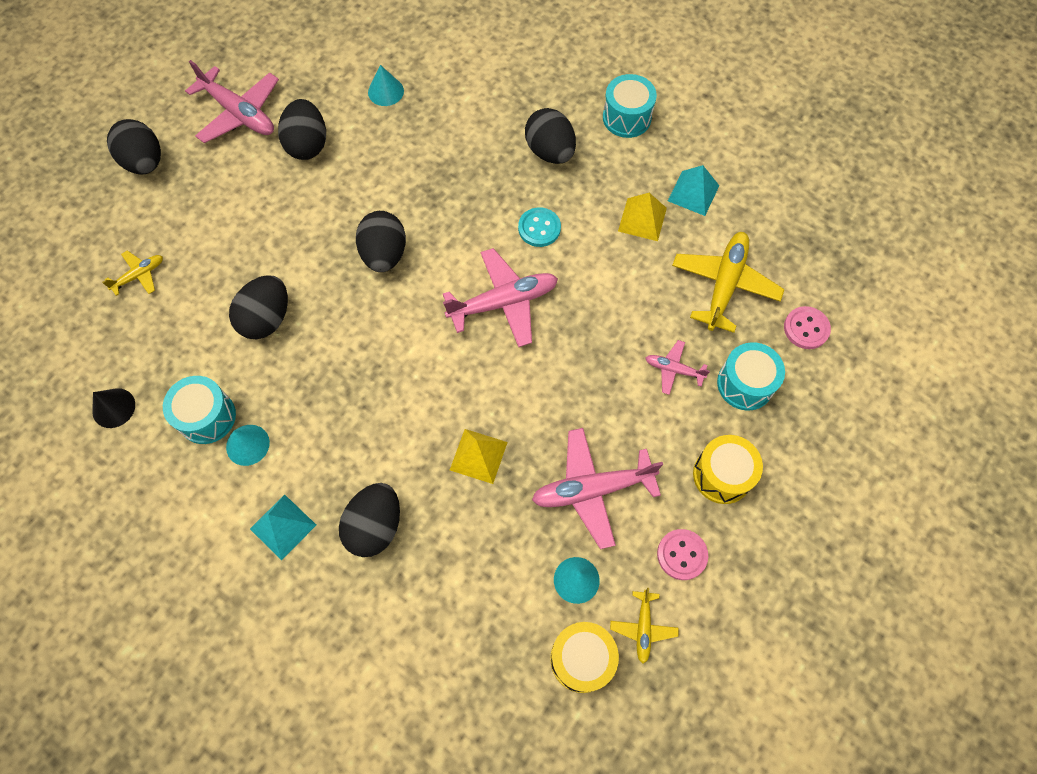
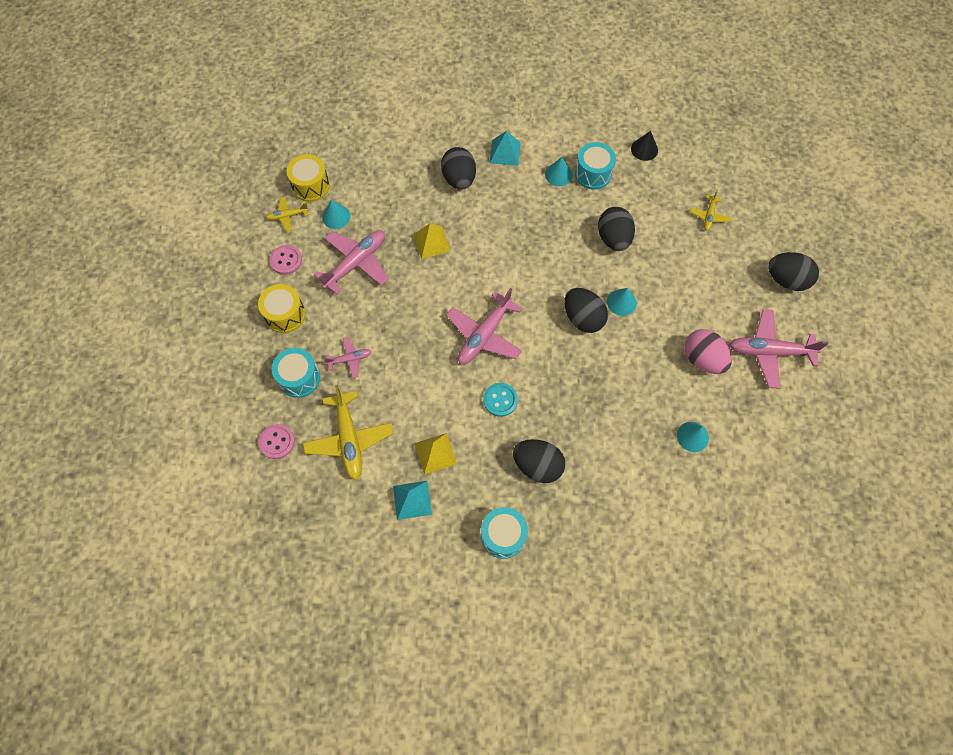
camera: 145 degrees right, 0 degrees up
black egg [278,99,326,160] -> pink egg [684,329,732,374]
yellow plane [610,588,679,664] -> yellow plane turned 75 degrees counterclockwise [266,197,309,231]
none -> turquoise cone [607,288,637,316]

